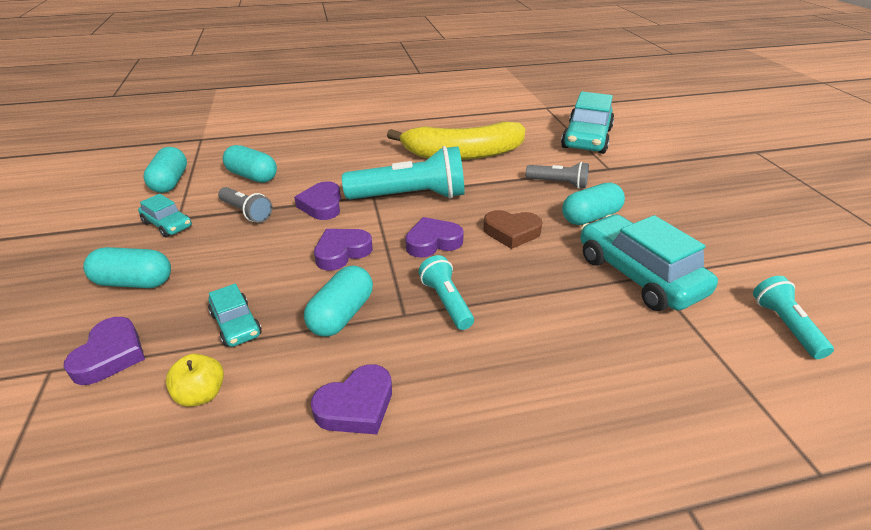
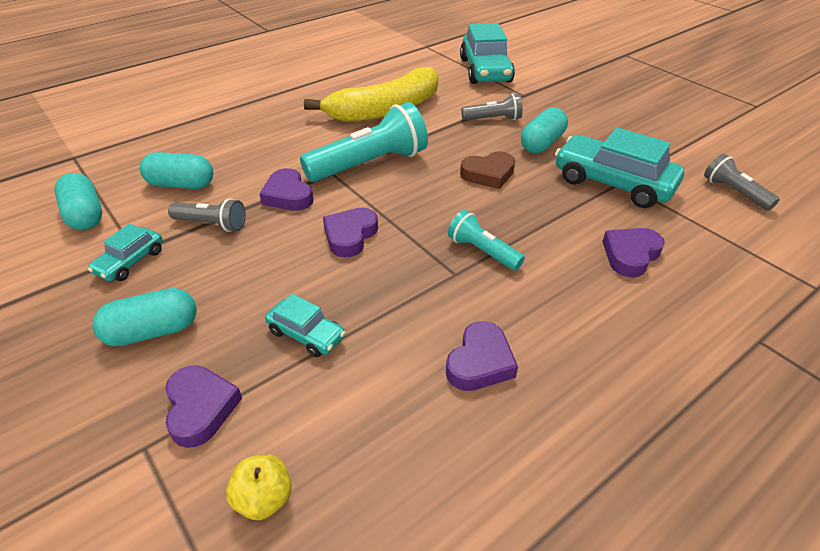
camera: 25 degrees left, 5 degrees up
turquoise car [138,194,192,238] -> turquoise car turned 105 degrees clockwise [88,224,163,281]
yellow apple [165,353,224,407] -> yellow apple moved to [226,455,292,520]
turquoise capsule [304,266,373,337] -> none
purple heart [405,217,464,258] -> purple heart moved to [602,228,665,277]
turquoise flashlight [753,276,834,359] -> grey flashlight [704,154,780,211]

